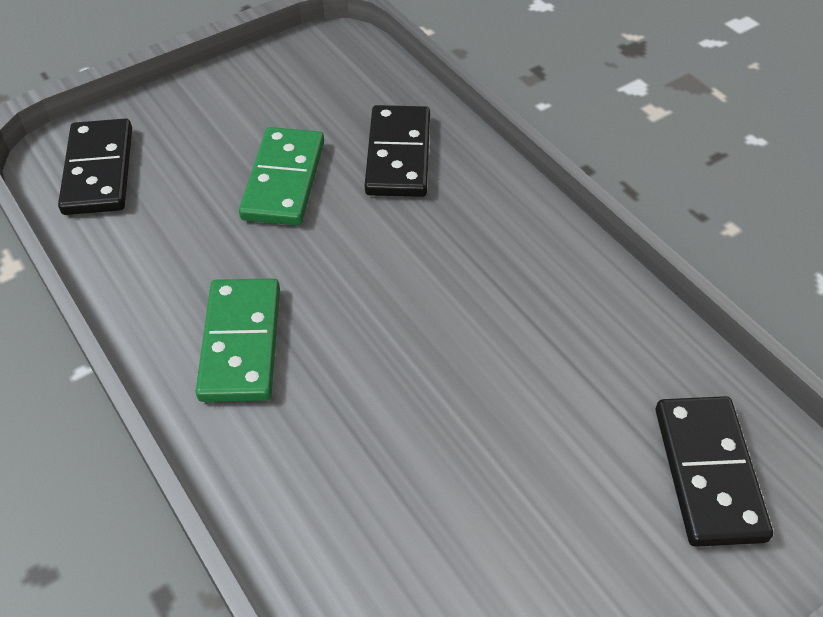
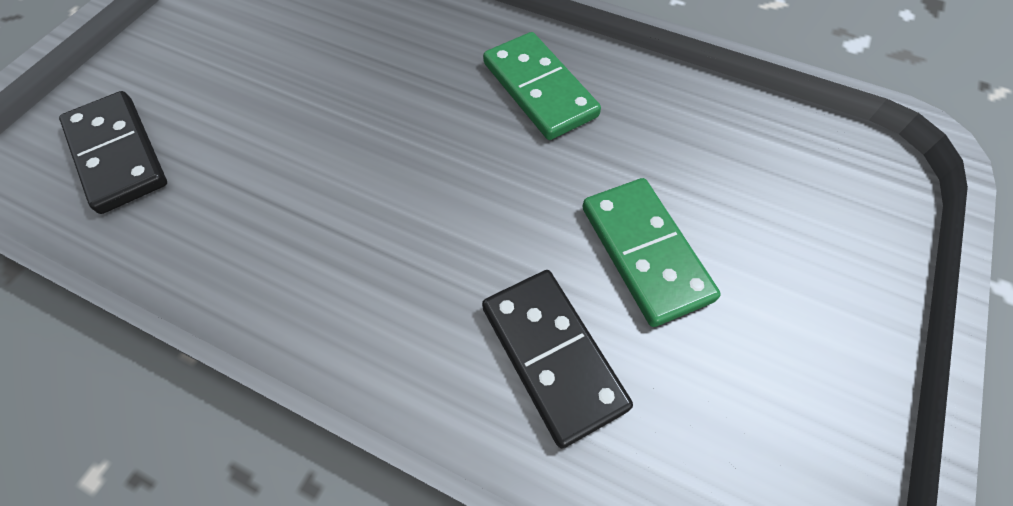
camera: 150 degrees right, 10 degrees up
black domino [58,118,132,215] -> none

